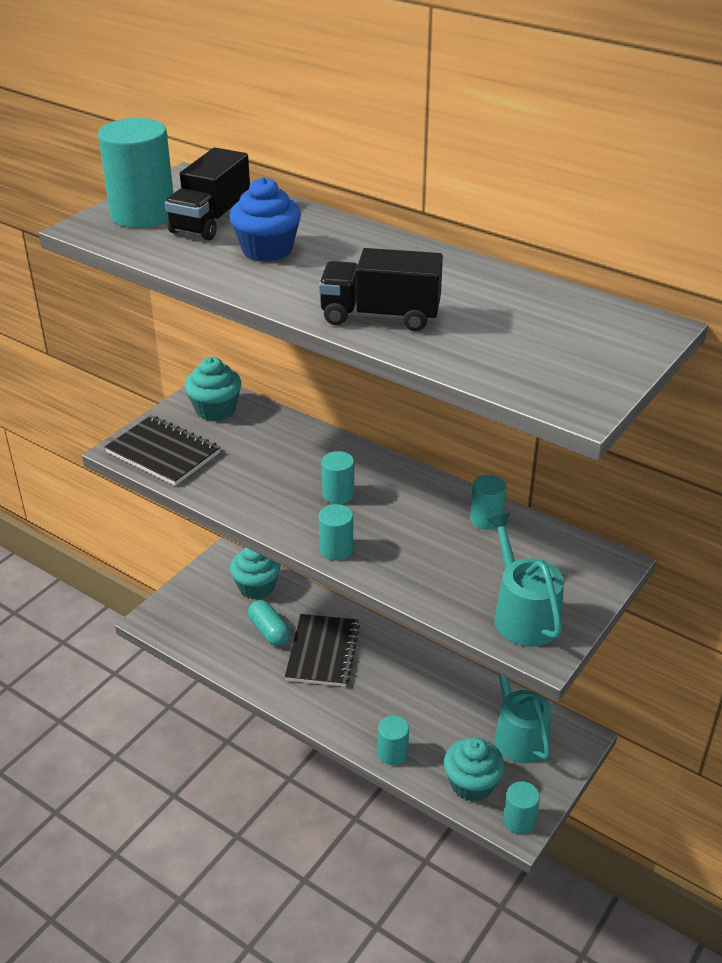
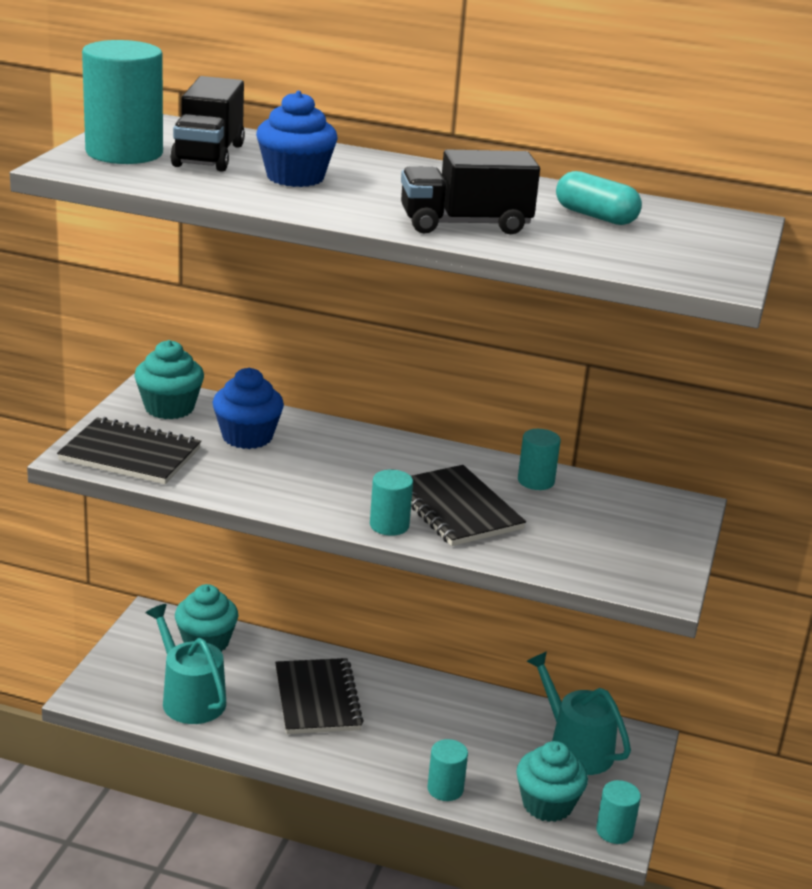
camera: 20 degrees left, 10 degrees down
turquoise capsule [248,600,290,646] -> turquoise capsule moved to [556,171,642,225]
turquoise cylinder [322,451,354,504] -> none
turquoise watering can [487,513,564,647] -> turquoise watering can moved to [146,604,226,724]
none -> blue cupcake [213,368,284,449]
none -> black notebook [411,465,526,546]

